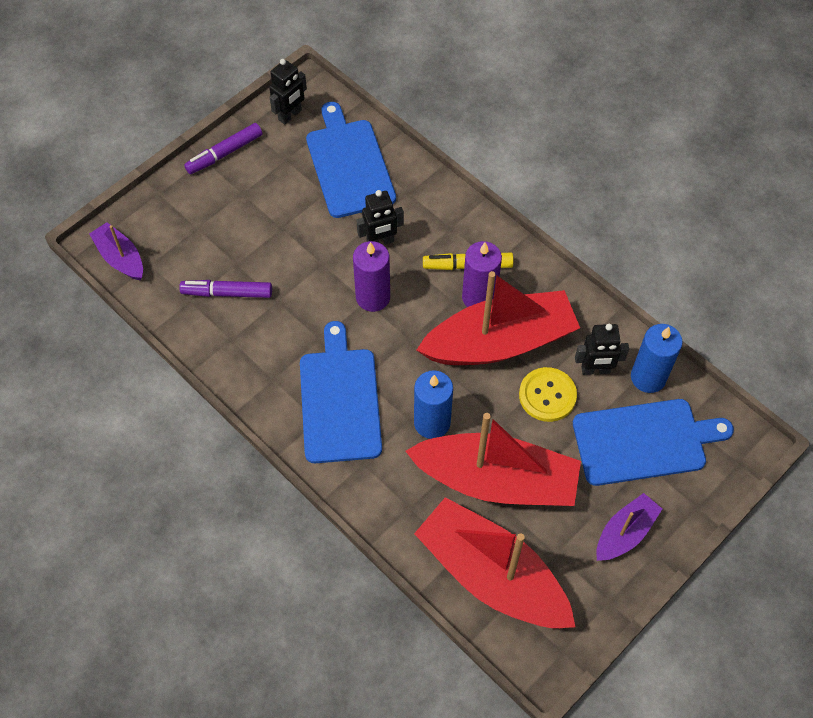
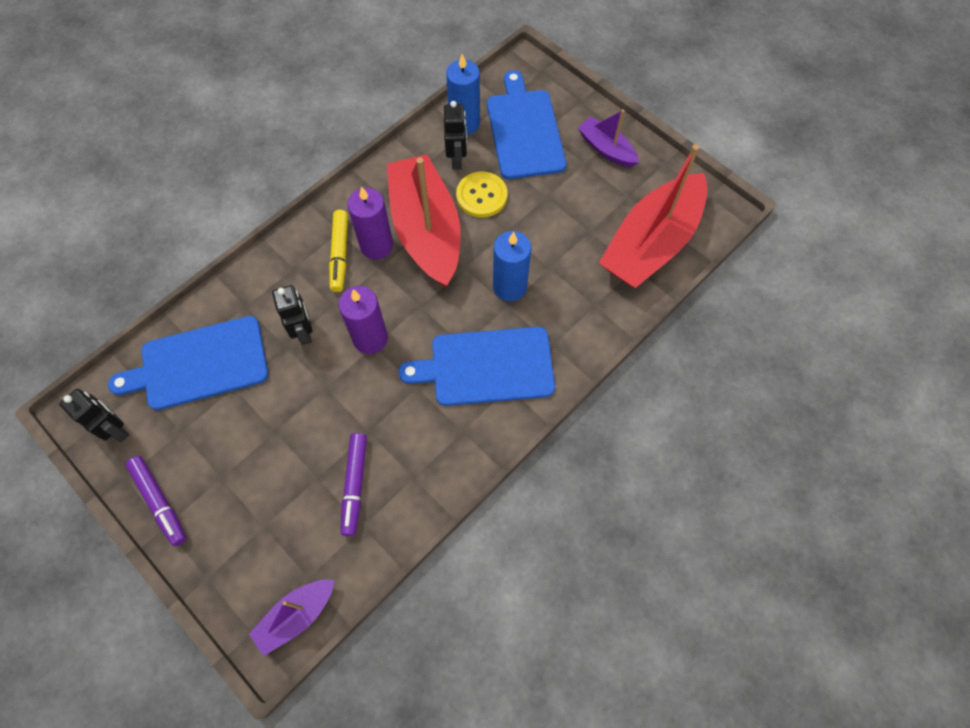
camera: 90 degrees left, 5 degrees up
red boat [405,413,581,506] -> none

